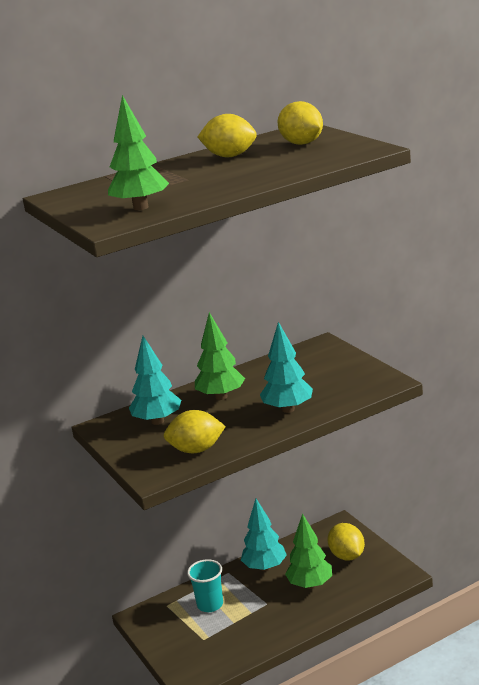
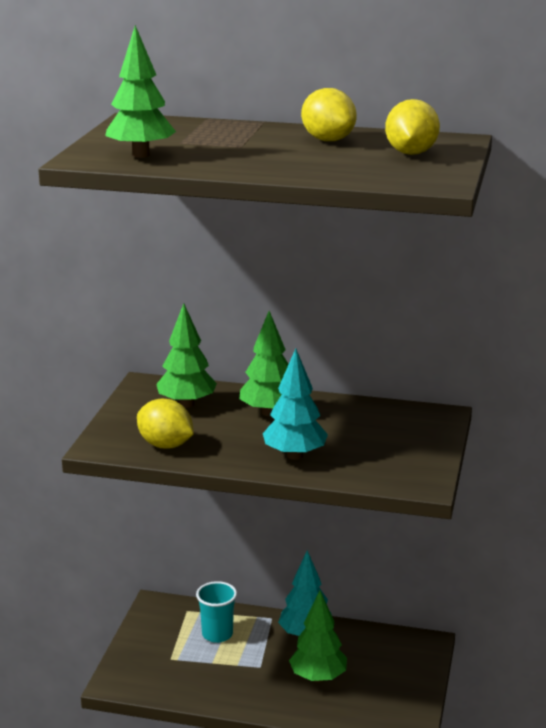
camera: 40 degrees right, 0 degrees up
turquoise tree [129,336,181,425] -> green tree [156,303,217,408]
yellow lemon [327,523,365,561] -> none

